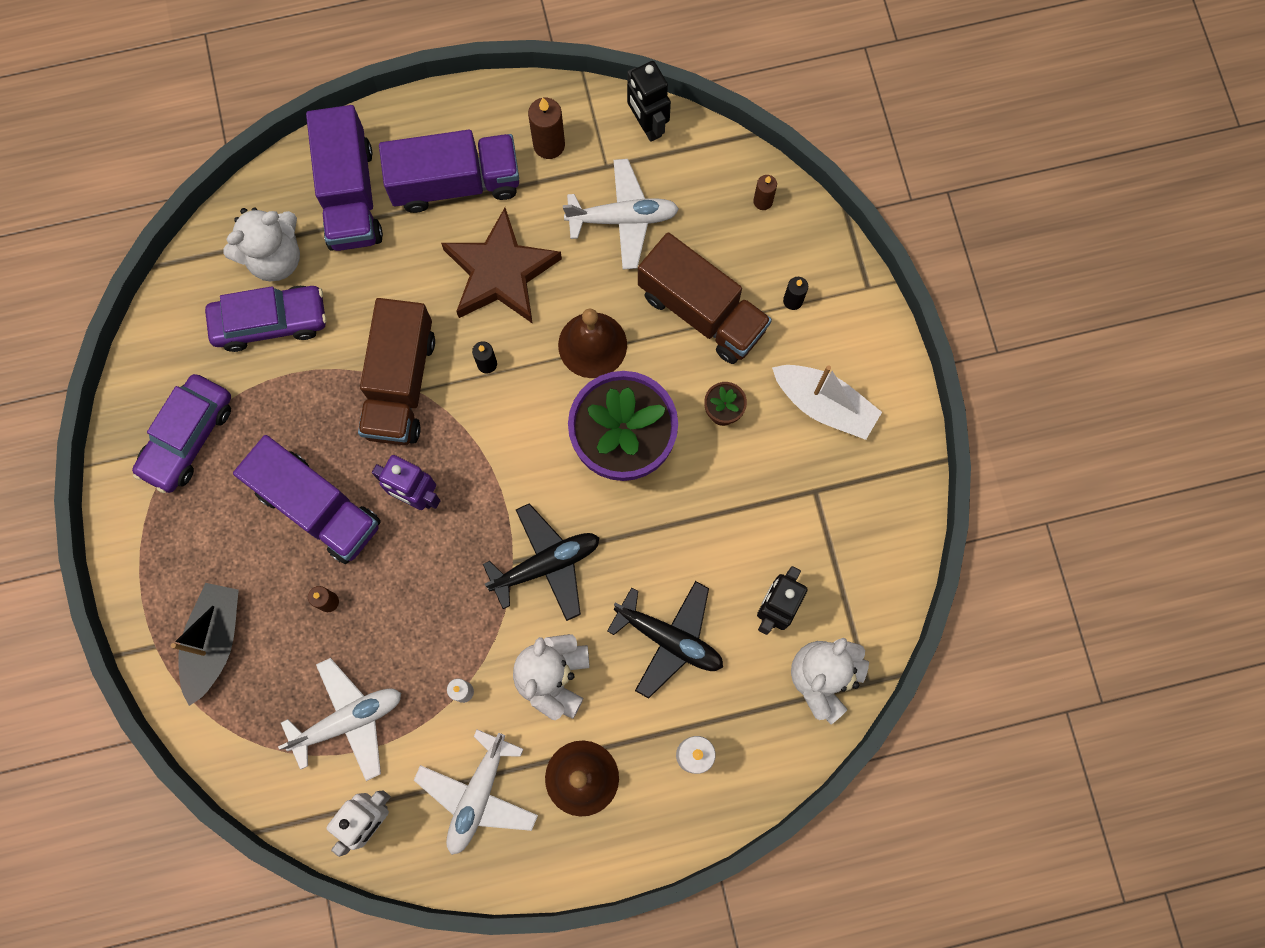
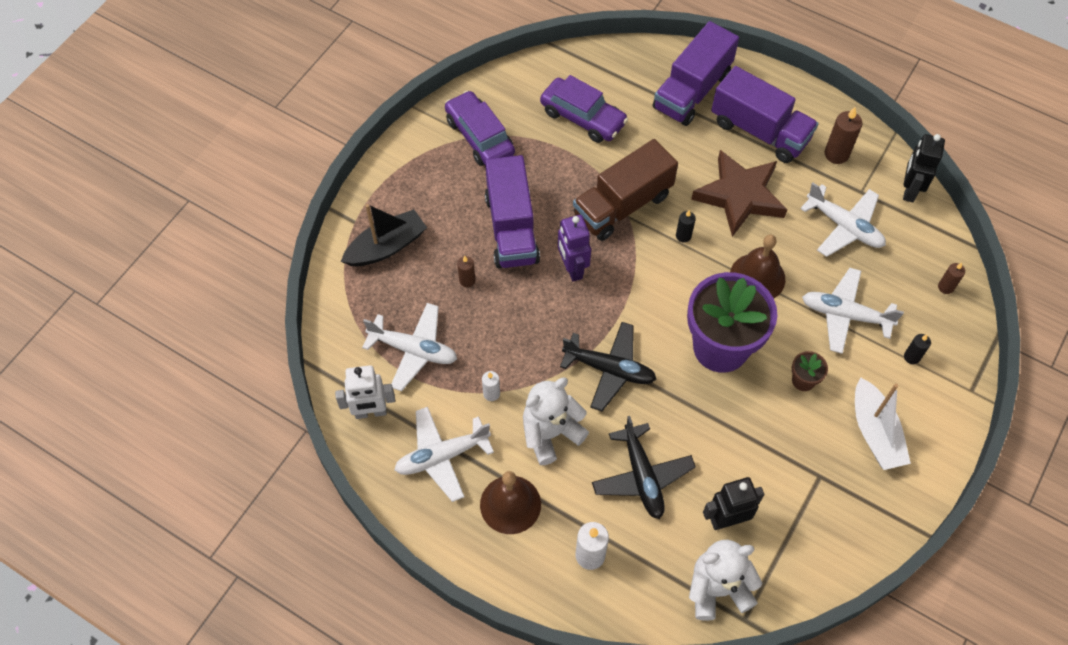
camera: 45 degrees right, 15 degrees down
purple car [132,374,231,493] -> purple car turned 75 degrees clockwise [445,90,515,166]
white teddy bear [223,207,300,282] -> none
brown truck [638,232,772,364] -> white plane [802,268,904,354]

